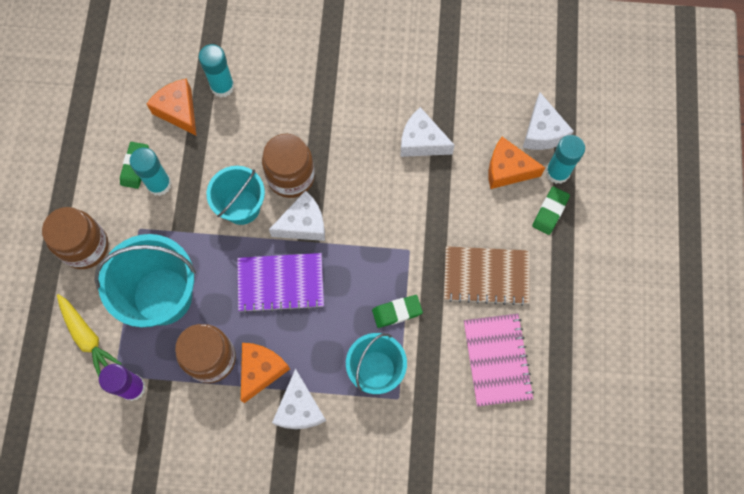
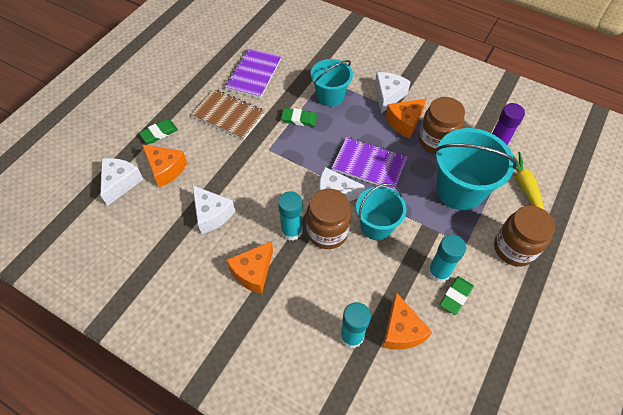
camera: 155 degrees left, 15 degrees down
pink notebook [464,314,534,406] -> purple notebook [225,48,281,98]
turquoise glue stick [546,135,585,184] -> turquoise glue stick moved to [278,191,302,241]
none -> orange cheese [226,241,273,294]

